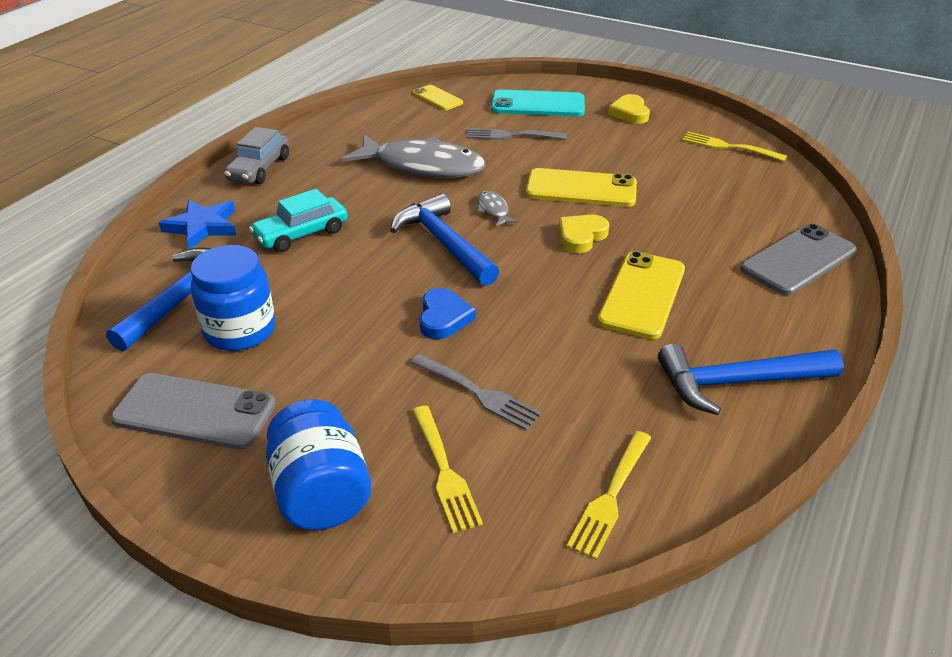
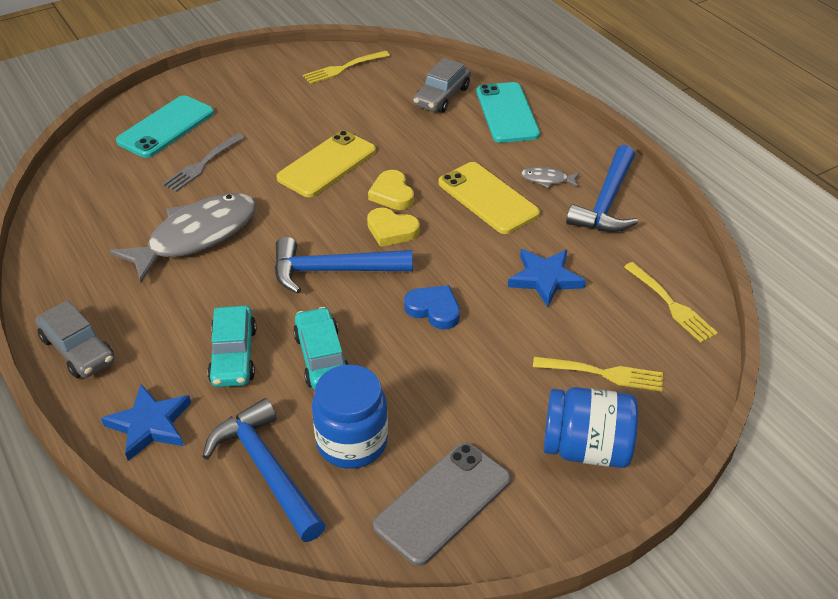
camera: 60 degrees left, 5 degrees up
grey fork [410,354,542,430] -> none
yellow phone [413,85,463,110] -> none
grey fish [477,191,518,227] -> grey fish moved to [521,167,579,188]
yellow heart [608,94,650,124] -> yellow heart moved to [367,208,420,247]
grey phone [740,224,856,295] -> turquoise phone [476,82,540,143]
none -> turquoise car [293,307,348,390]
none -> grey car [413,58,471,113]
none -> blue star [508,249,586,307]

